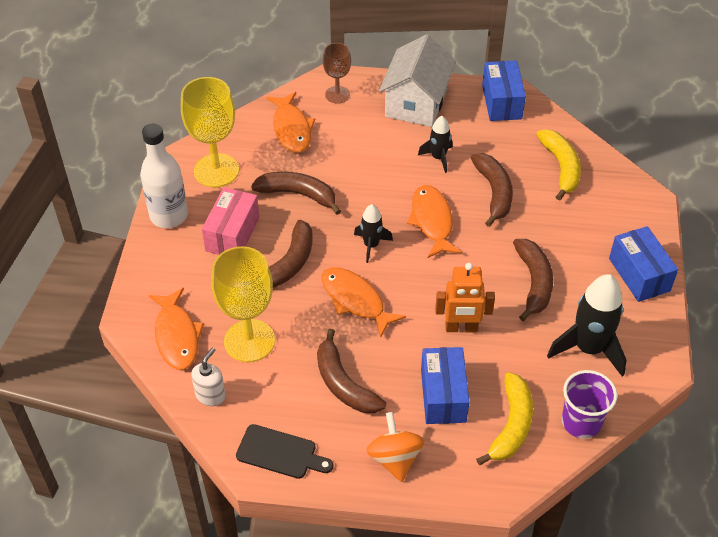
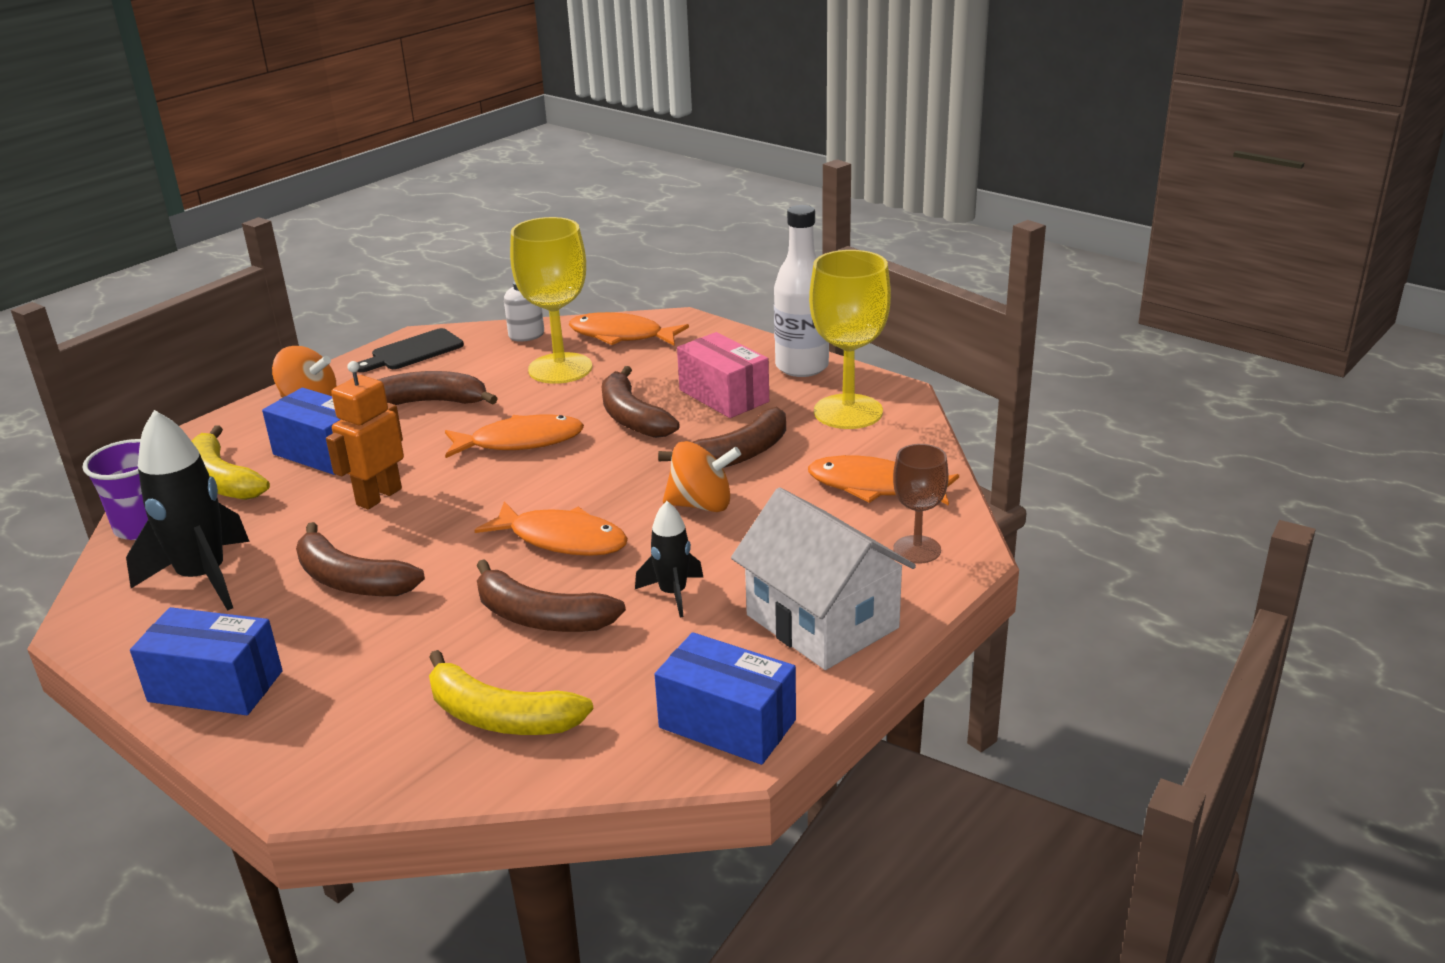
camera: 125 degrees right, 20 degrees down
black rocket [354,204,393,263] -> none
none -> orange spinning top [663,441,741,512]

